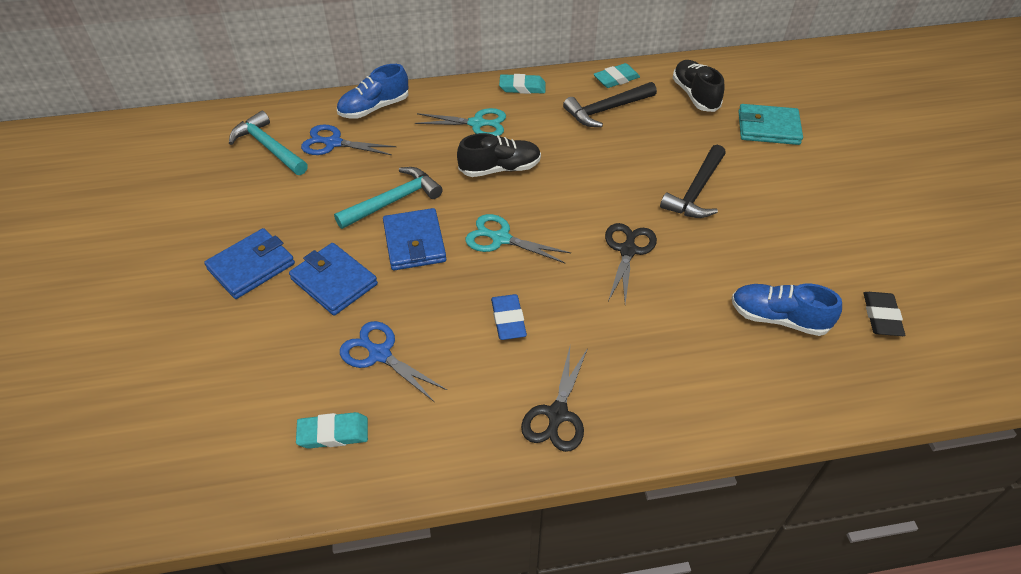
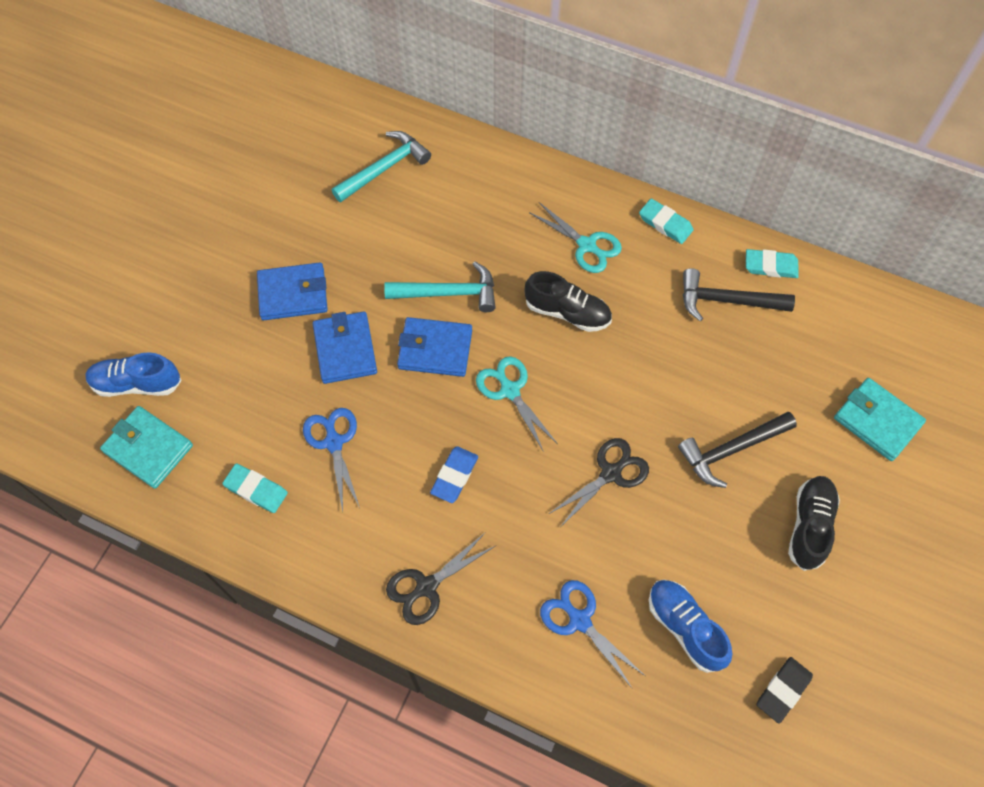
camera: 35 degrees right, 15 degrees up
turquoise hammer [229,111,308,175] -> turquoise hammer turned 60 degrees clockwise [332,131,431,202]
blue scissors [301,125,396,155] -> blue scissors moved to [540,580,645,688]
blue shoe [337,64,408,119] -> blue shoe moved to [85,352,182,397]
blue wallet [383,208,446,270] -> blue wallet turned 75 degrees clockwise [397,317,472,377]
black shoe [673,60,724,112] -> black shoe moved to [788,476,840,571]
none -> turquoise wallet [100,406,193,489]

